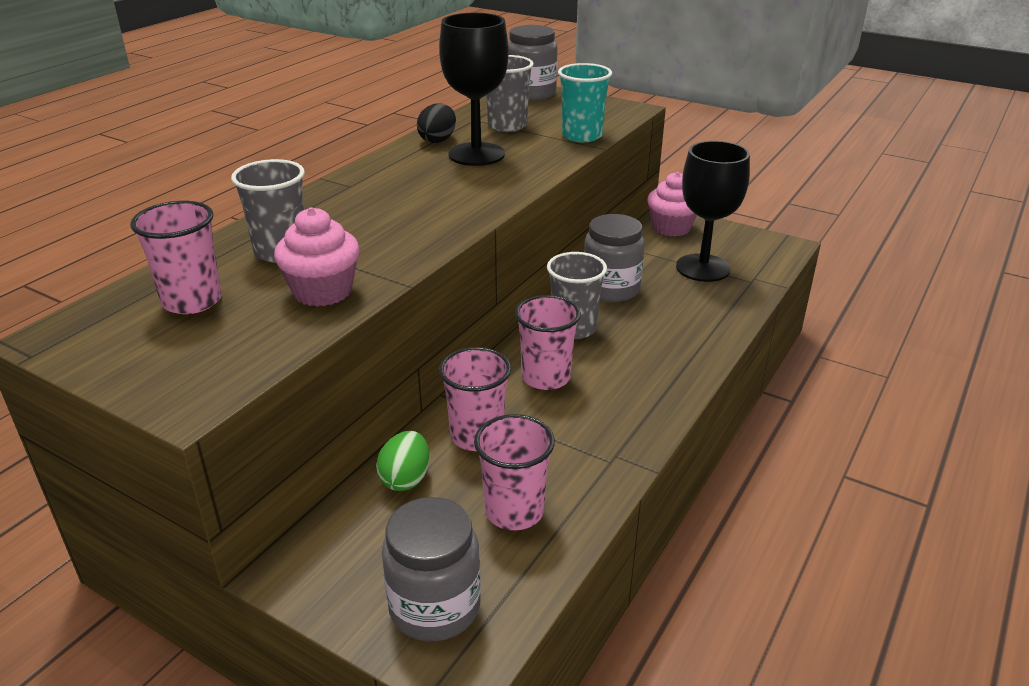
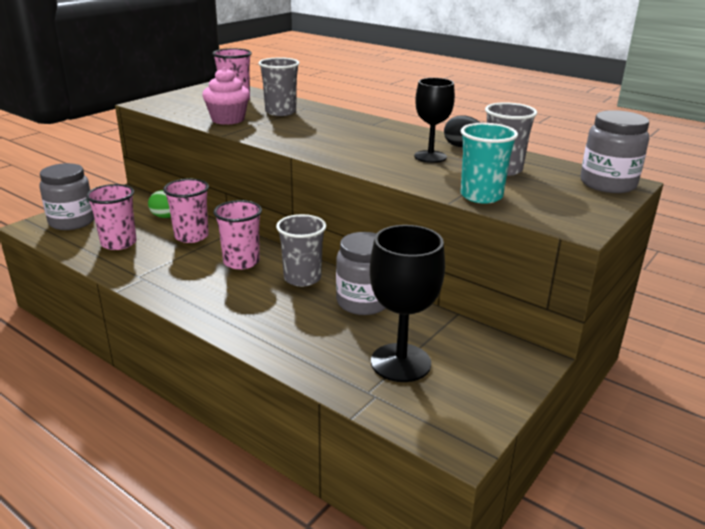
camera: 95 degrees right, 5 degrees down
black goblet [439,13,509,166] -> black goblet [414,78,455,163], size x0.67
pink cupcake [647,172,697,237] -> none

